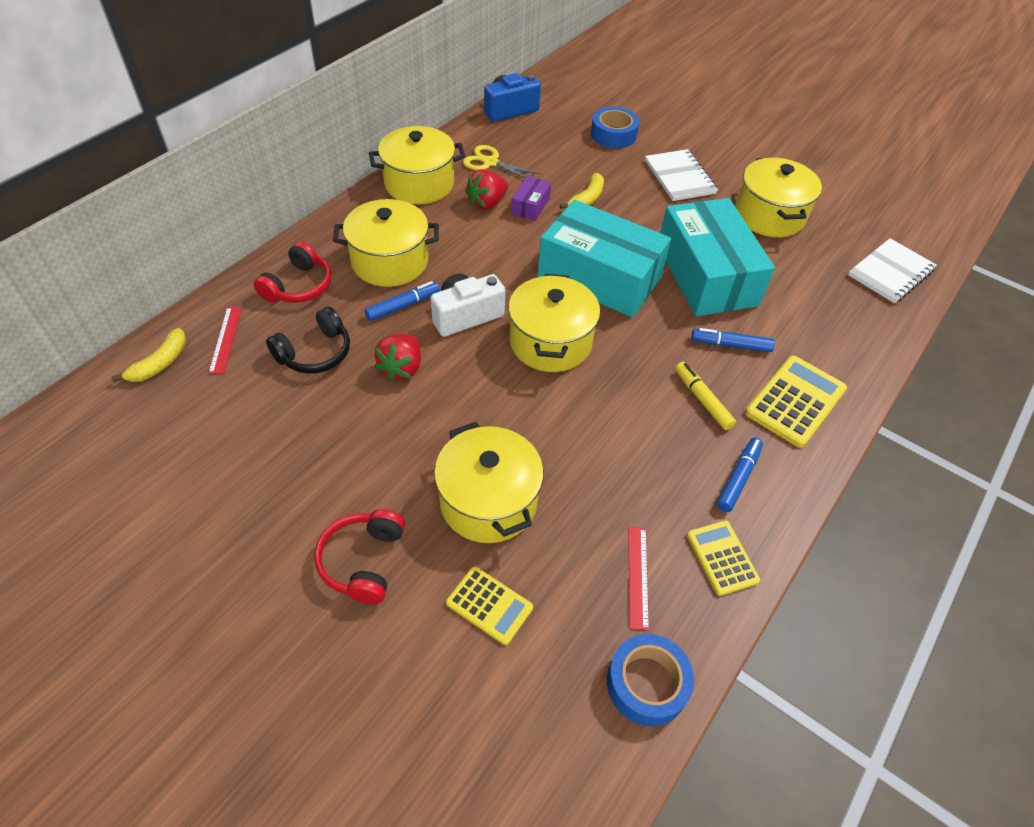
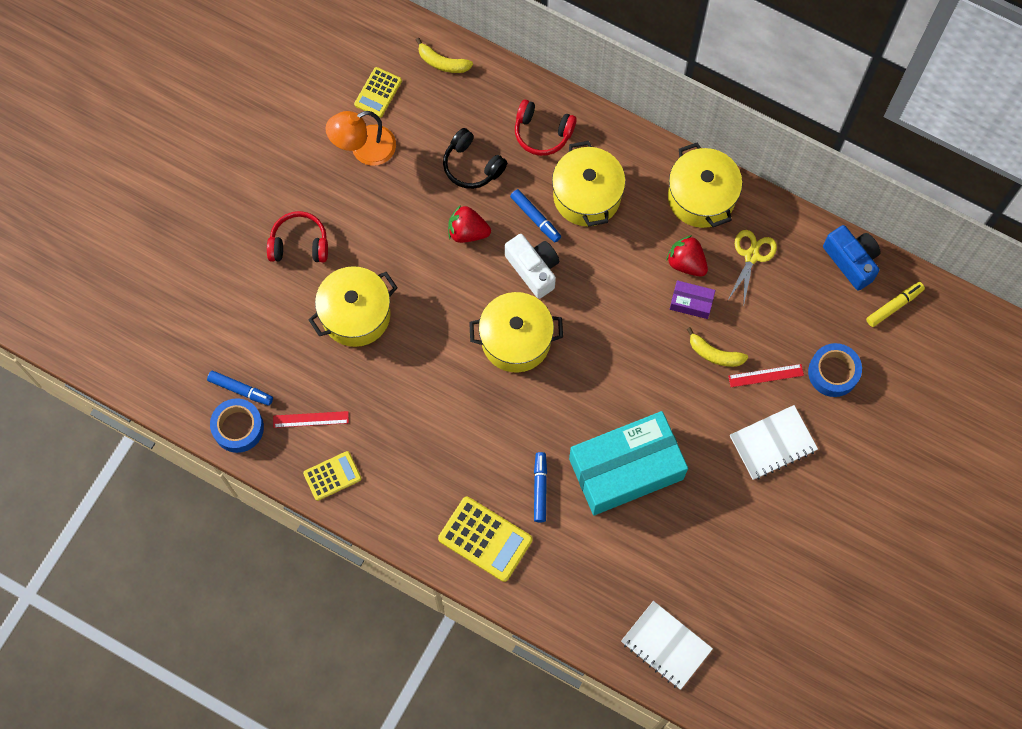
camera: 85 degrees right, 20 degrees up
red ruler [208,307,242,374] -> red ruler moved to [728,364,804,387]
yellow calculator [446,566,533,645] -> yellow calculator moved to [354,67,402,118]
turquoise box [538,200,671,317] -> none
yellow marker [675,362,736,430] -> yellow marker moved to [866,282,925,327]
blue marker [717,437,763,512] -> blue marker moved to [207,370,273,406]
yellow pot [735,158,822,237] -> none
none -> orange lamp [326,111,396,166]

